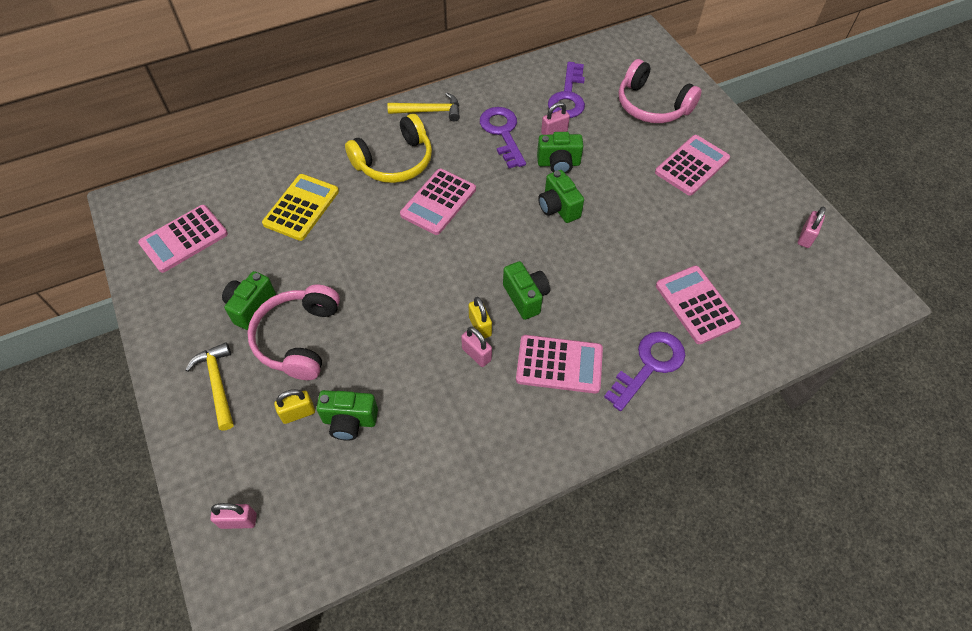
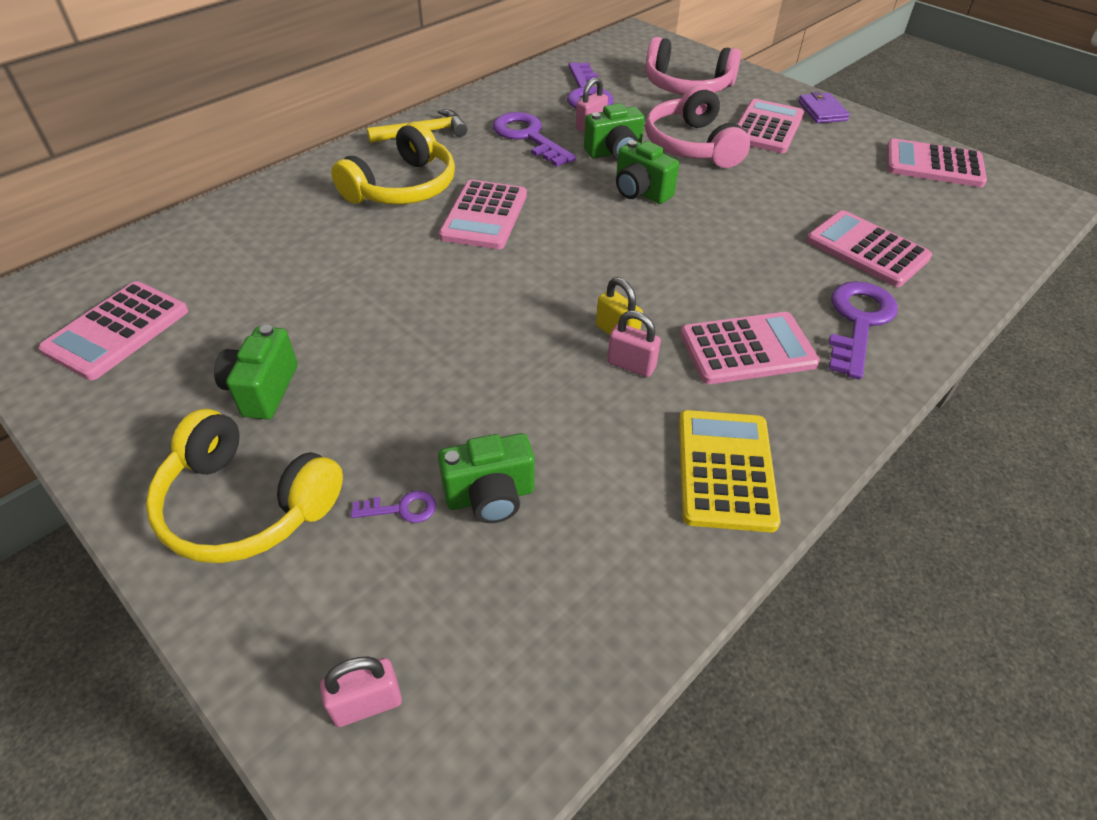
camera: 20 degrees left, 10 degrees down
yellow hammer [186,342,233,431] -> yellow headphones [146,409,343,563]
pink headphones [247,285,340,380] -> pink headphones moved to [645,85,750,168]
yellow calculator [262,174,339,241] -> yellow calculator moved to [679,410,780,532]
yellow padlock [274,389,315,424] -> purple key [351,490,436,523]
green camera [503,261,550,320] -> none
pink padlock [797,207,826,248] -> pink calculator [887,138,987,187]
none -> purple wallet [798,92,850,123]

